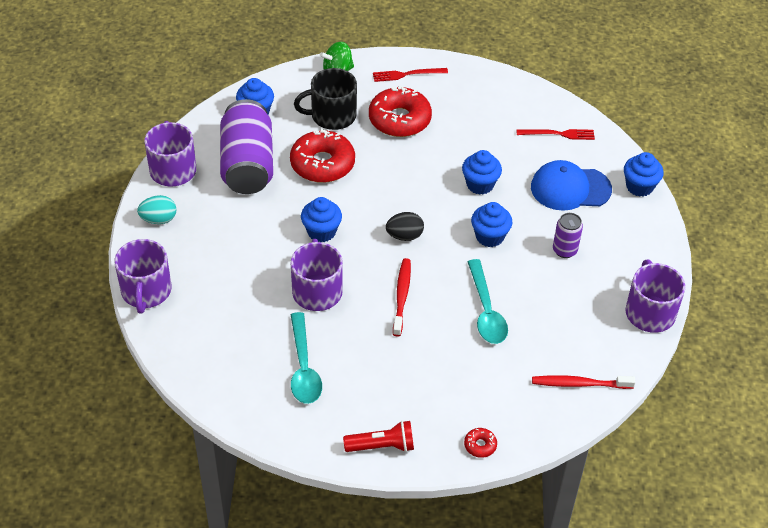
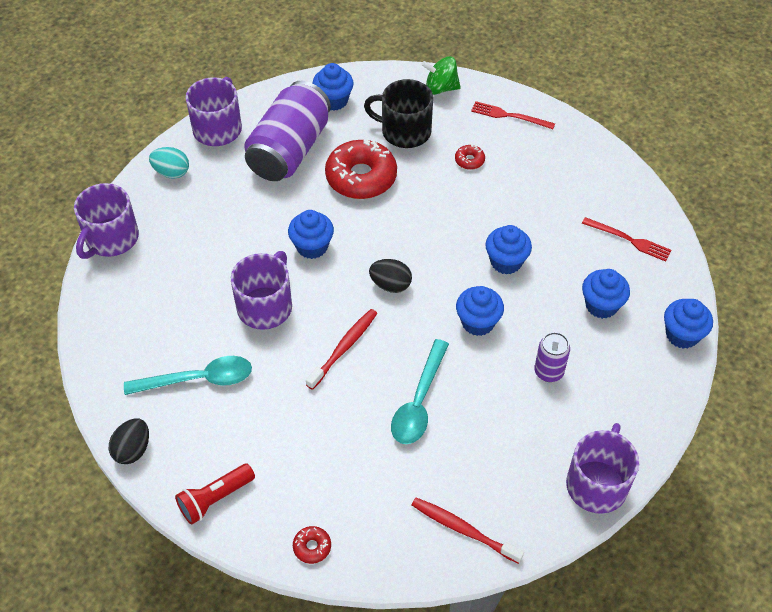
camera: 30 degrees right, 5 degrees up
turquoise spoon [291,312,322,404] -> turquoise spoon turned 120 degrees counterclockwise [124,356,252,395]
red flashlight [343,421,414,452] -> red flashlight turned 120 degrees clockwise [175,464,255,525]
red donut [369,85,432,137] -> red donut [455,145,485,170], size x0.43
blue cap [531,160,612,211] -> blue cupcake [582,269,630,319]
none -> black egg [109,418,149,464]

